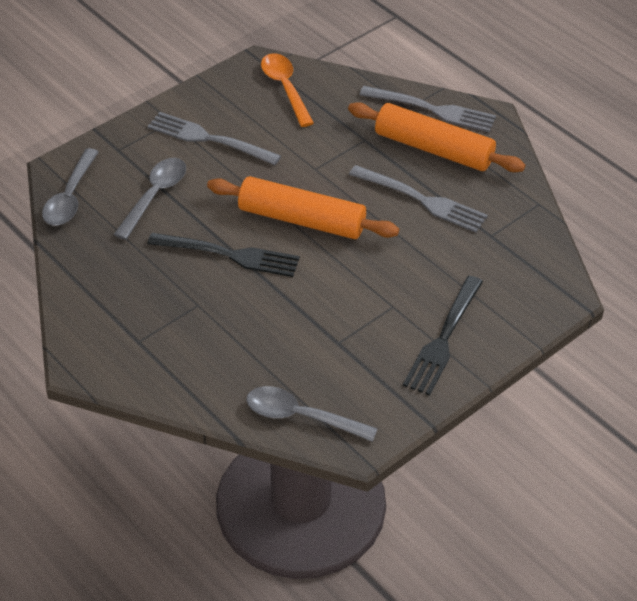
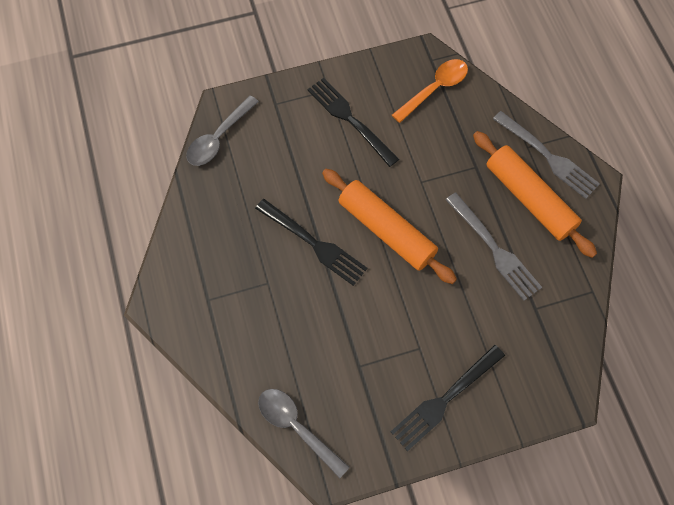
camera: 25 degrees right, 20 degrees up
grey spoon [113,158,186,240] -> none
grey fork [147,112,281,165] -> black fork [307,78,399,167]
orange spoon [261,53,314,127] -> orange spoon turned 45 degrees clockwise [392,59,468,123]

